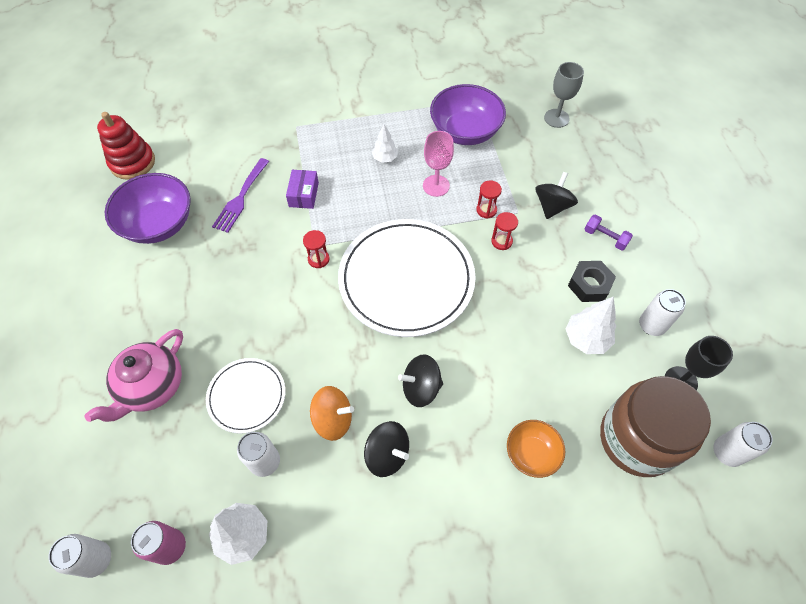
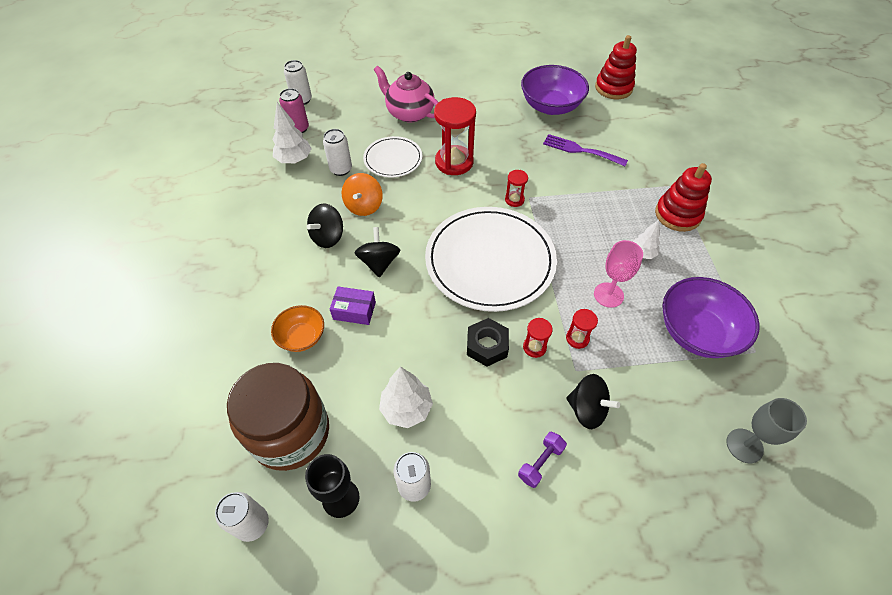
camera: 95 degrees right, 5 degrees down
purple box [286,170,319,209] -> purple box moved to [330,286,376,325]
black nut [568,261,616,302] -> black nut moved to [467,318,509,367]
none -> red hourglass [434,97,476,175]
none -> red stacking toy [655,163,712,232]

